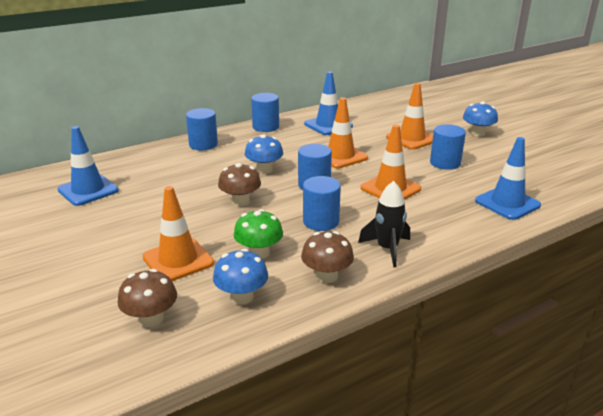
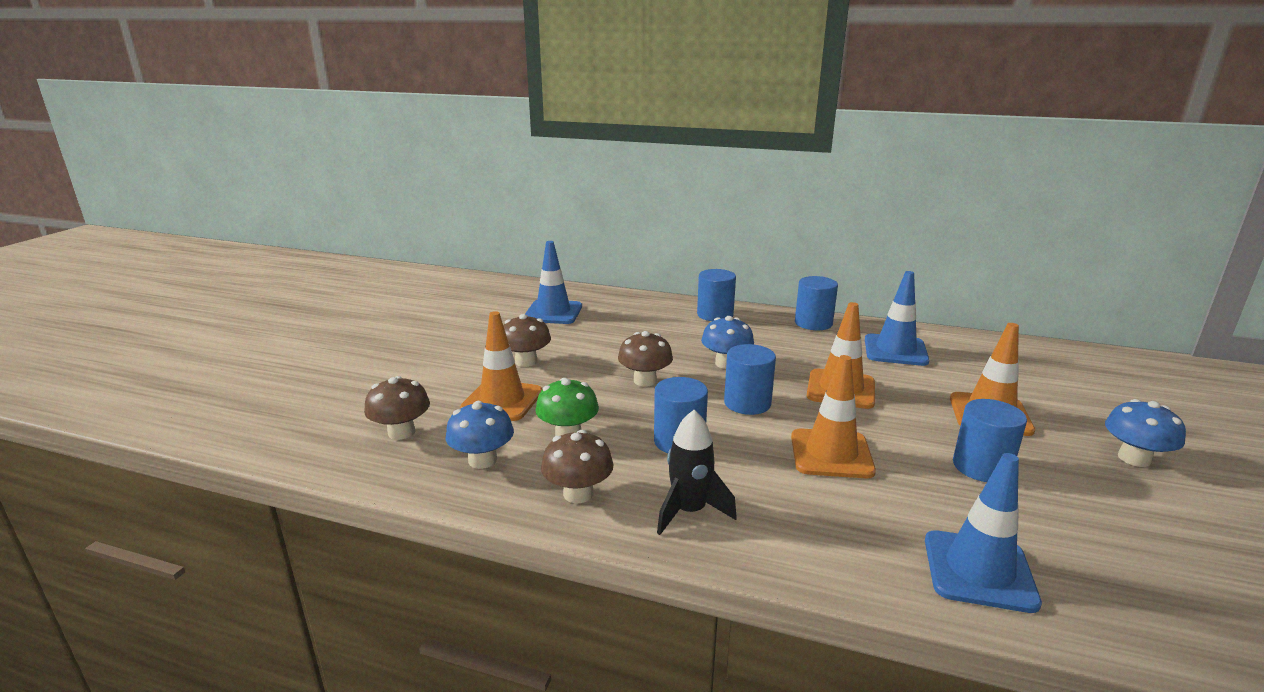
camera: 50 degrees right, 5 degrees down
none -> brown mushroom [503,314,551,367]

